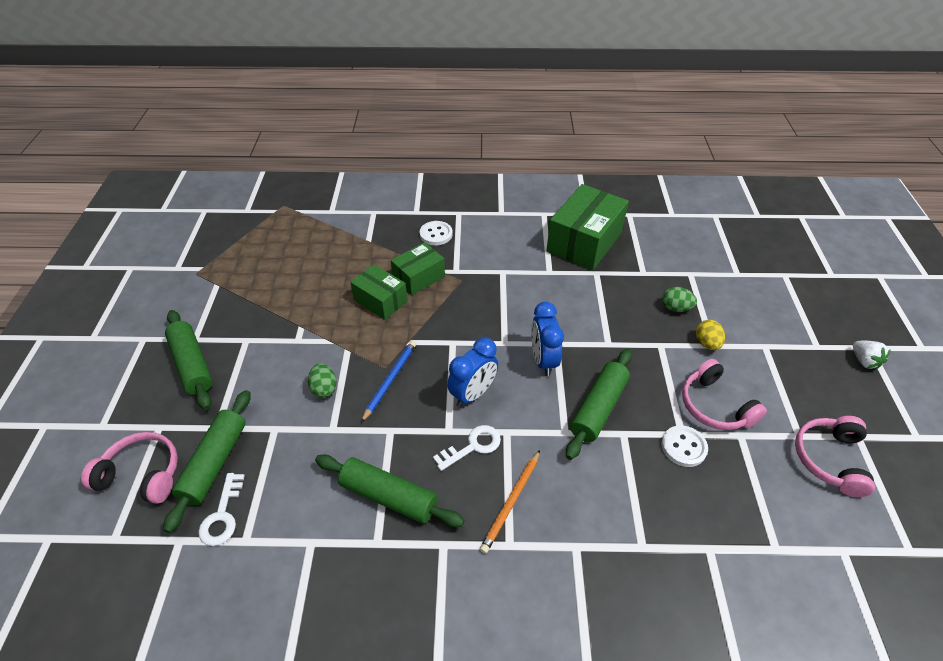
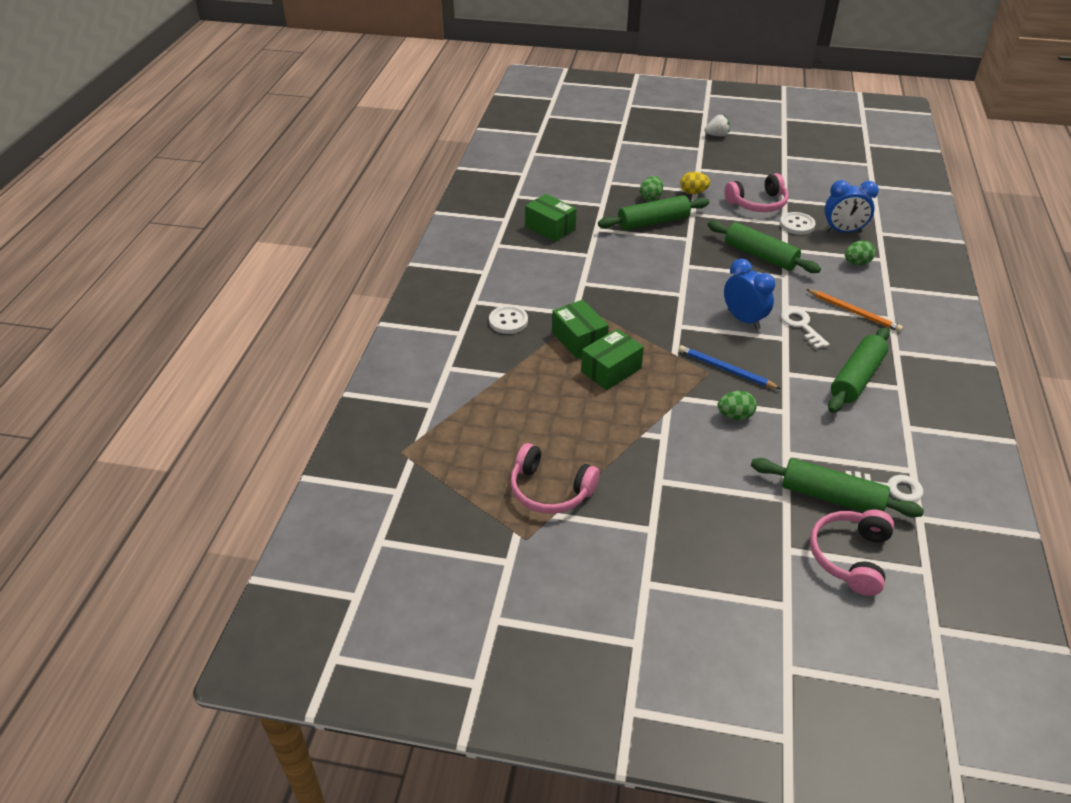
camera: 80 degrees left, 5 degrees down
green rolling pin [165,310,213,410] -> green rolling pin moved to [598,195,709,230]
blue clock [531,302,564,376] -> blue clock moved to [824,180,879,233]
green box [547,184,629,270] -> green box [525,194,576,242], size x0.59
pink headphones [795,416,875,497] -> pink headphones moved to [510,443,600,514]
none -> green egg [845,241,876,265]

